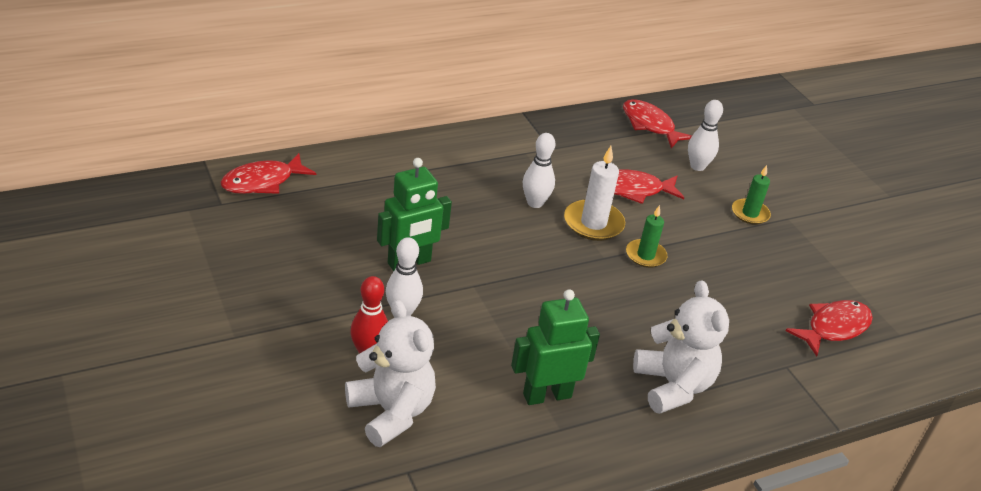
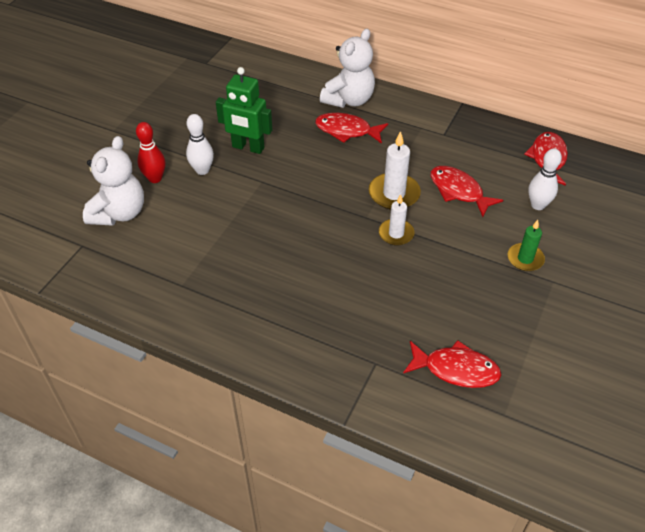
camera: 55 degrees right, 10 degrees up
red fish [220,153,316,194] -> red fish moved to [315,113,388,144]
green robot [511,289,600,405] -> none
white bowling pin [523,133,555,208] -> none
green candle [626,205,667,268] -> white candle [379,194,415,246]
white teddy bear [633,280,729,414] -> white teddy bear moved to [320,29,375,108]

